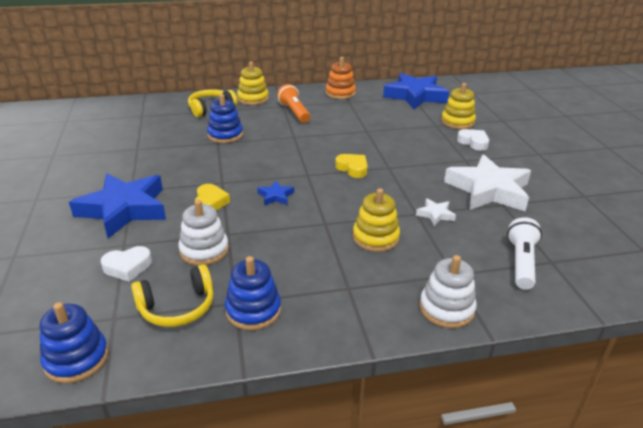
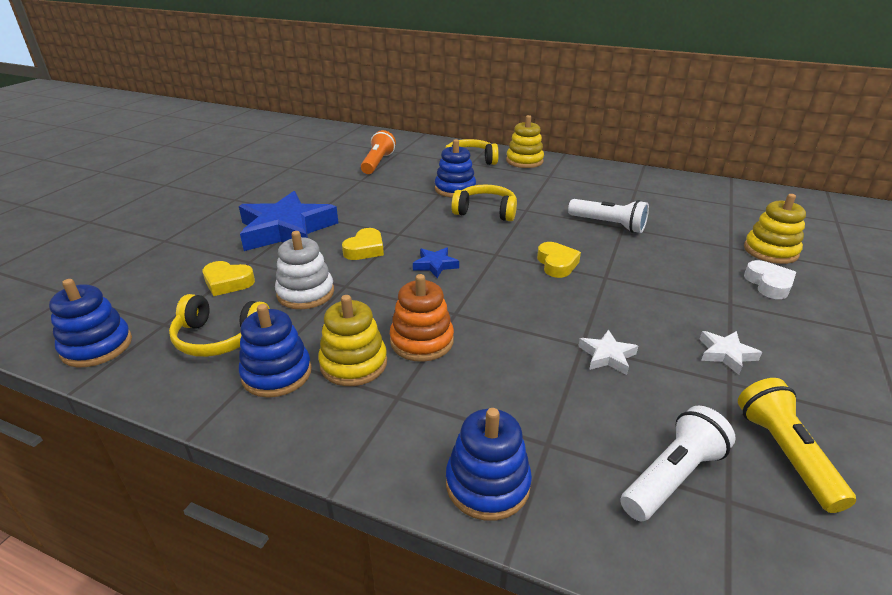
camera: 35 degrees right, 0 degrees up
white heart [101,246,152,282] -> yellow heart [203,261,255,296]
orange flashlight [277,84,310,123] -> orange flashlight moved to [361,130,396,174]
orange stacking toy [326,57,356,99] -> orange stacking toy moved to [390,274,454,362]
yellow stacking toy [353,188,400,252] -> yellow stacking toy moved to [318,295,387,386]
blue star [383,73,449,109] -> none
white stacking toy [420,255,477,328] -> blue stacking toy [446,408,532,521]
white star [444,154,531,211] -> white star [700,331,762,375], size x0.42
none -> yellow headphones [451,184,517,221]
none -> white flashlight [568,199,649,233]
none -> yellow flashlight [738,378,856,513]

